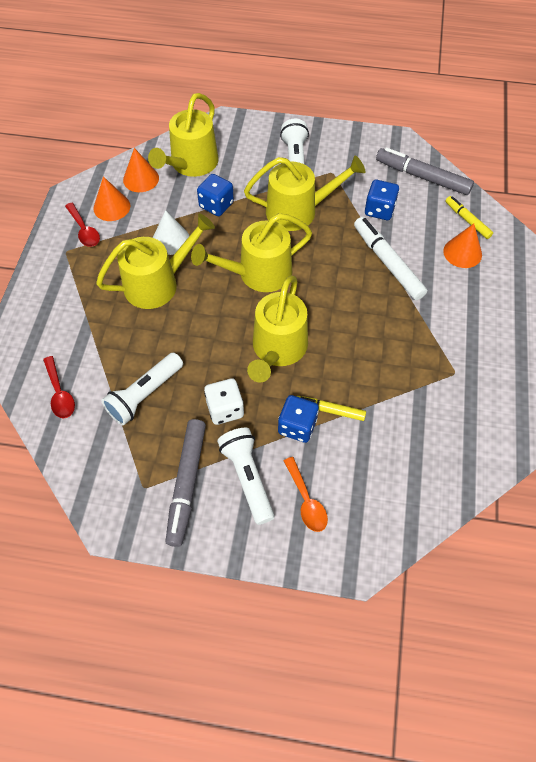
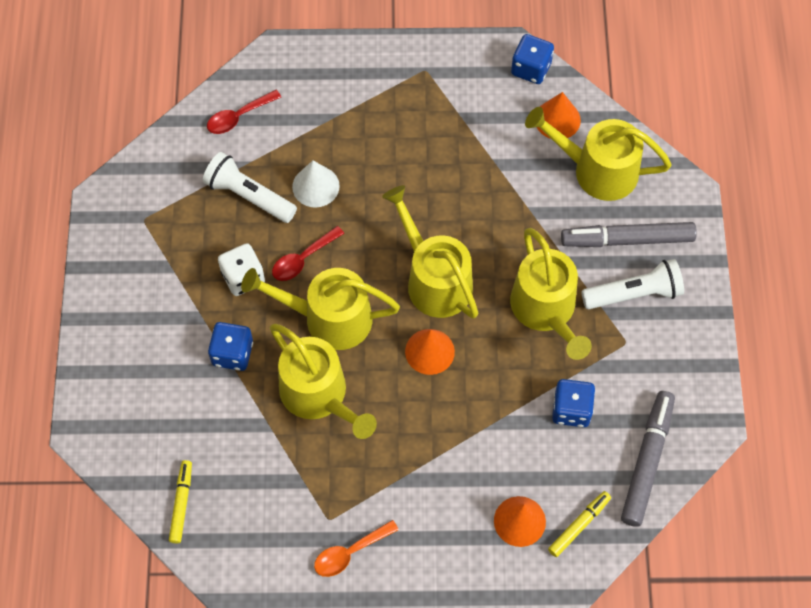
camera: 80 degrees right, 5 degrees up
red spoon [65,203,100,247] -> red spoon moved to [272,226,344,281]
orange cone [93,176,130,221] -> orange cone moved to [405,329,455,375]
yellow watering can [96,213,215,309] -> yellow watering can moved to [270,324,377,439]
white cone [153,210,189,255] -> white cone moved to [292,161,340,208]
grey marker [165,419,206,547] -> grey marker moved to [561,222,697,247]
blue dice [197,174,234,216] -> blue dice moved to [511,34,554,84]
white flashlight [217,428,275,525] -> none
orange spoon [283,457,328,532] -> orange spoon moved to [314,520,399,577]
yellow marker [297,396,366,421] -> yellow marker moved to [169,460,192,543]
white marker [354,217,427,300] -> none

